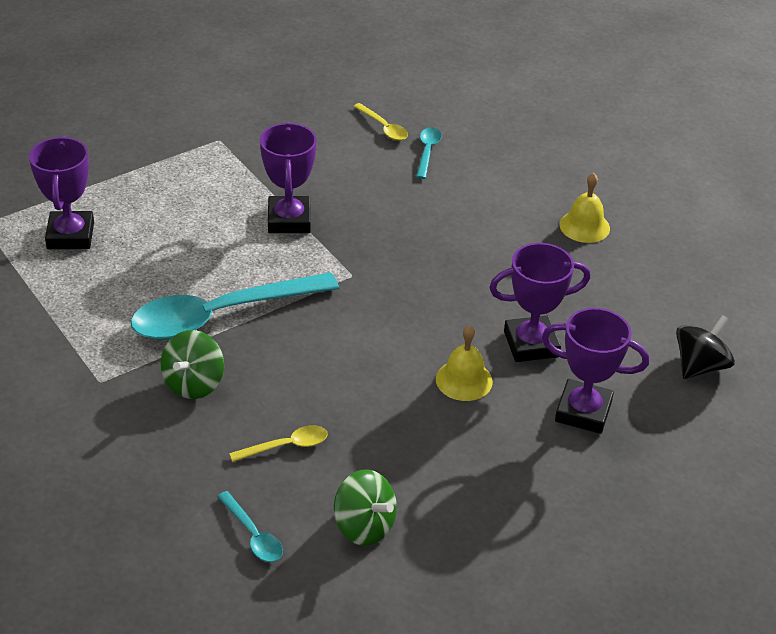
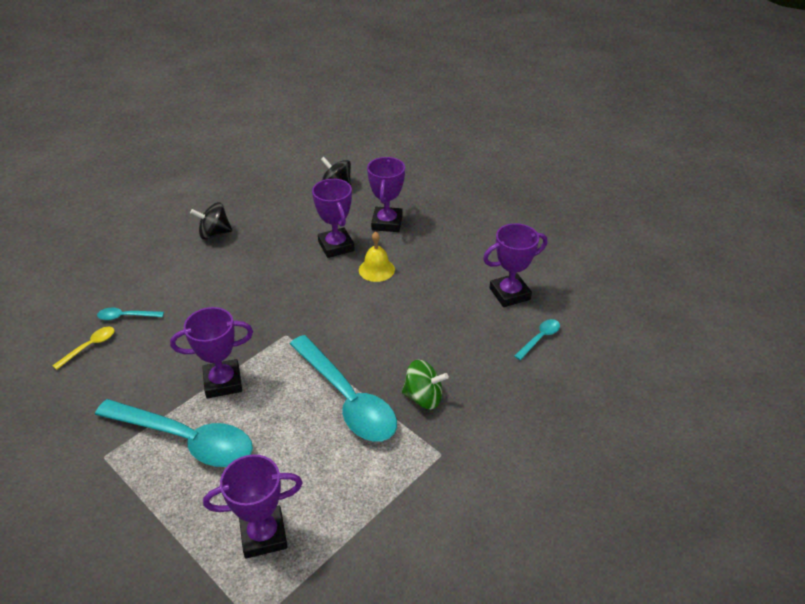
camera: 100 degrees left, 0 degrees up
yellow spoon [229,425,328,462] -> none
green spinning top [334,470,397,546] -> purple trophy [483,223,547,307]
yellow bell [559,173,610,243] -> black spinning top [190,202,232,240]
none -> turquoise spoon [95,399,253,467]

